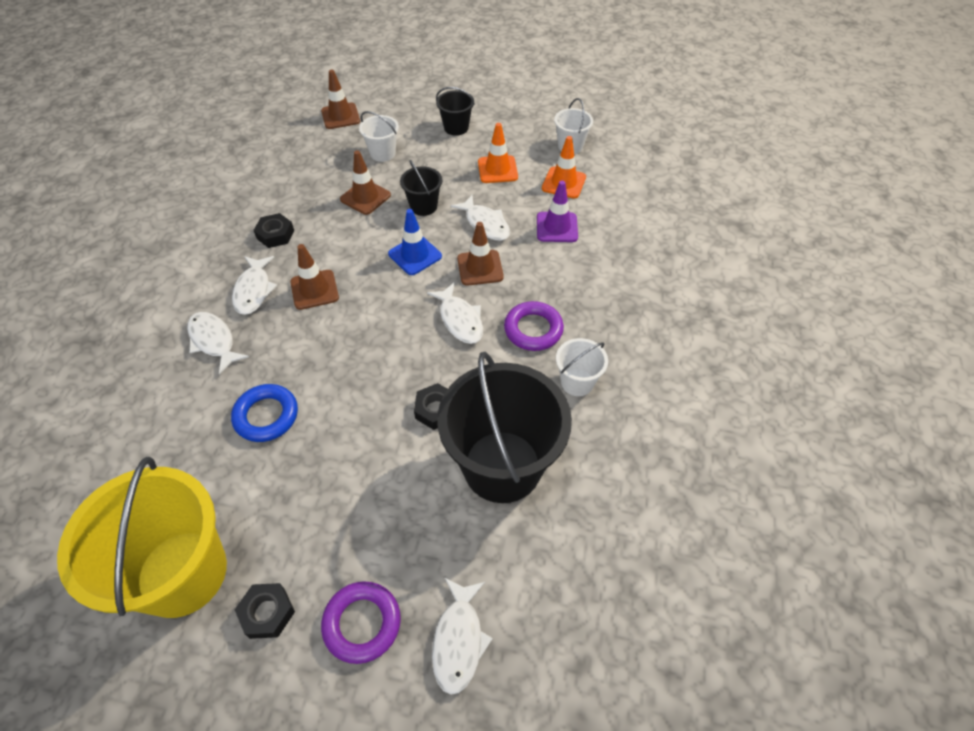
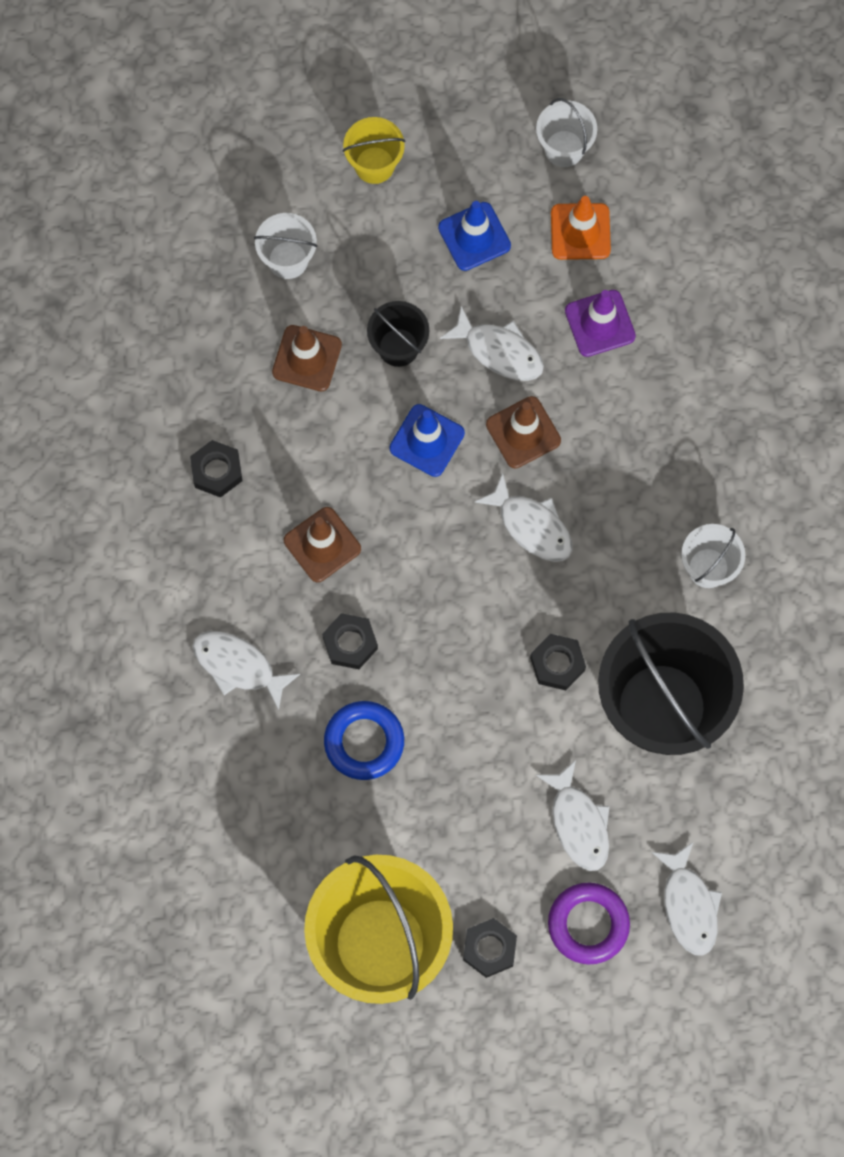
camera: 20 degrees left, 20 degrees up
white fish [232,256,277,315] -> white fish moved to [536,760,610,871]
brown traffic cone [321,70,360,129] -> none
black bucket [436,87,475,136] -> yellow bucket [342,117,405,184]
orange traffic cone [478,123,518,183] -> blue traffic cone [438,201,511,271]
purple ring [504,301,564,351] -> none
none -> black nut [322,613,378,669]

